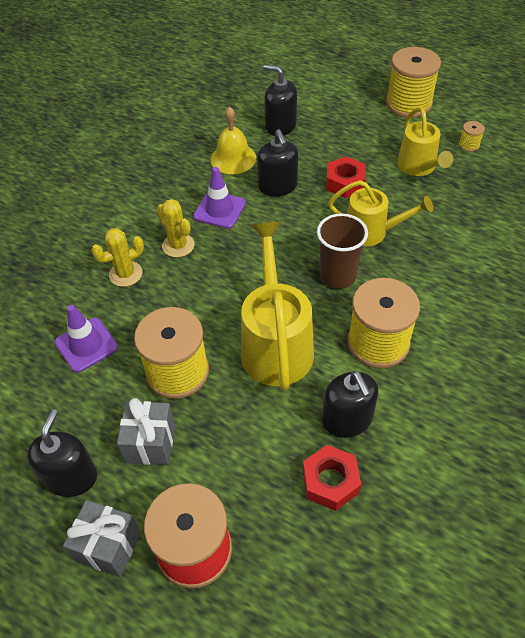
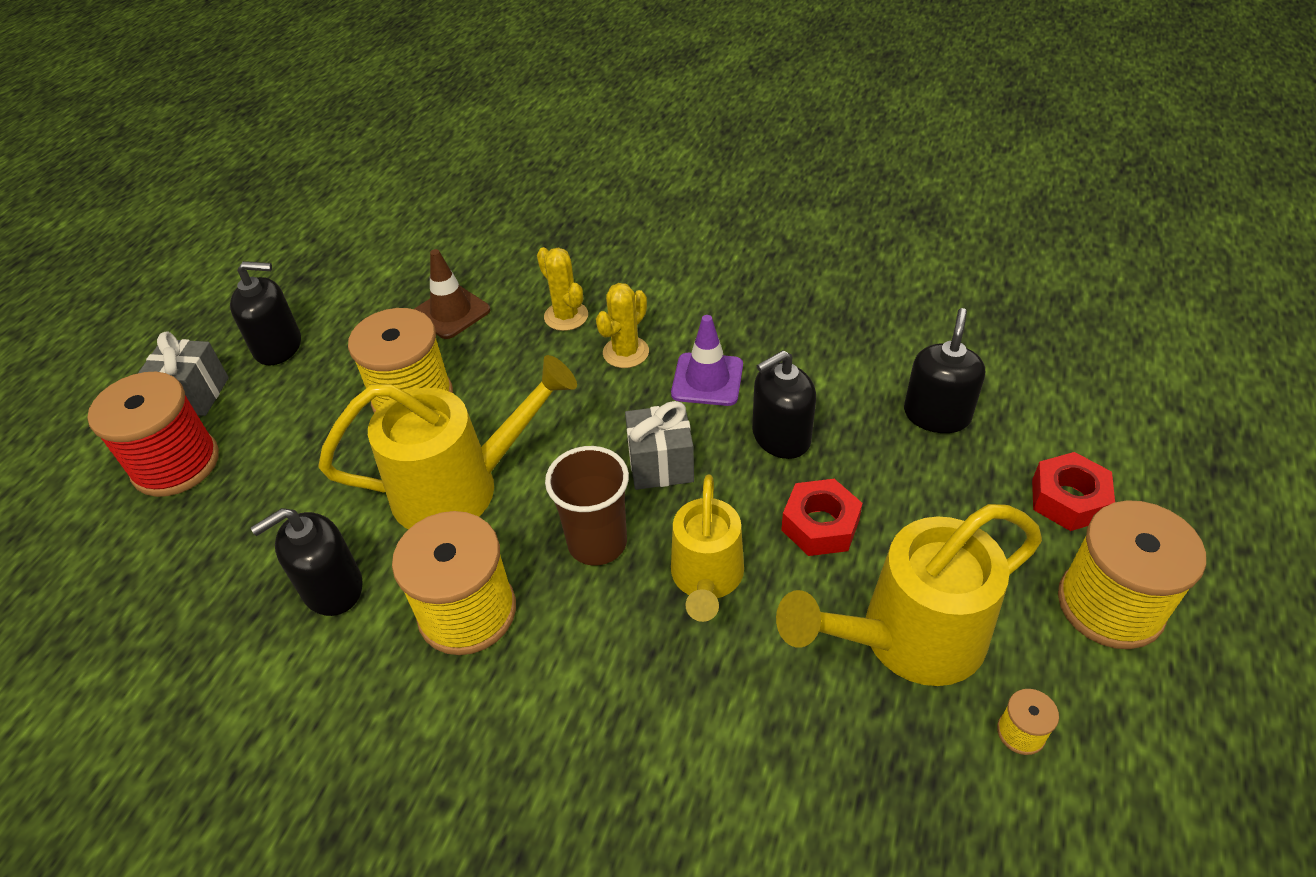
camera: 80 degrees right, 5 degrees down
purple traffic cone [55,305,118,373] -> brown traffic cone [415,249,490,339]
grey gift [117,398,175,465] -> grey gift moved to [625,401,694,490]
yellow bell [210,107,256,174] -> none
red nut [303,445,361,511] -> red nut moved to [1032,452,1115,531]
yellow watering can [397,107,453,176] -> yellow watering can [776,504,1042,686], size x1.54

